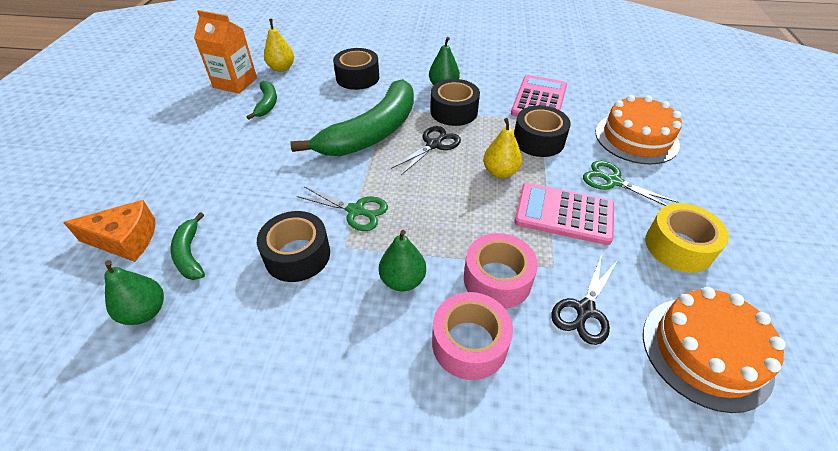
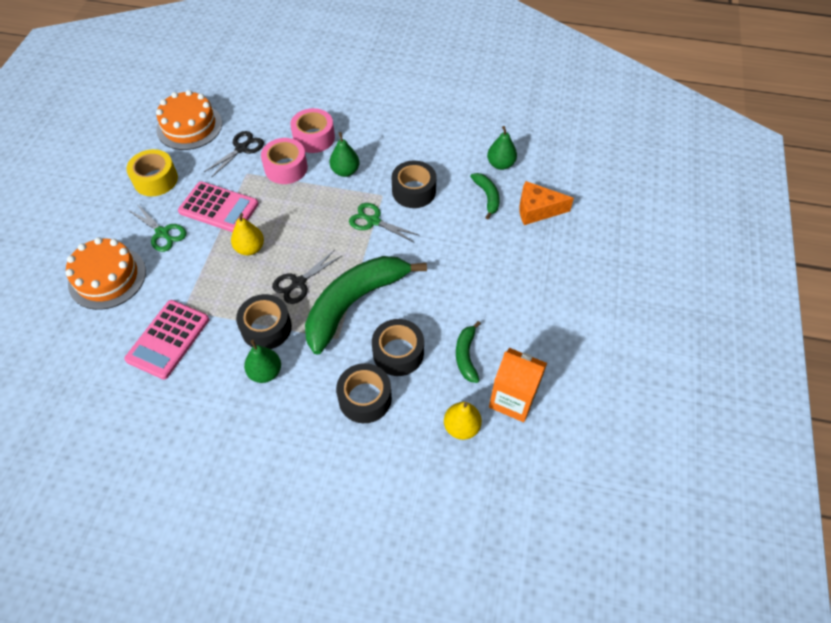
camera: 175 degrees left, 10 degrees up
black tape [514,105,571,157] -> black tape moved to [372,319,424,376]

